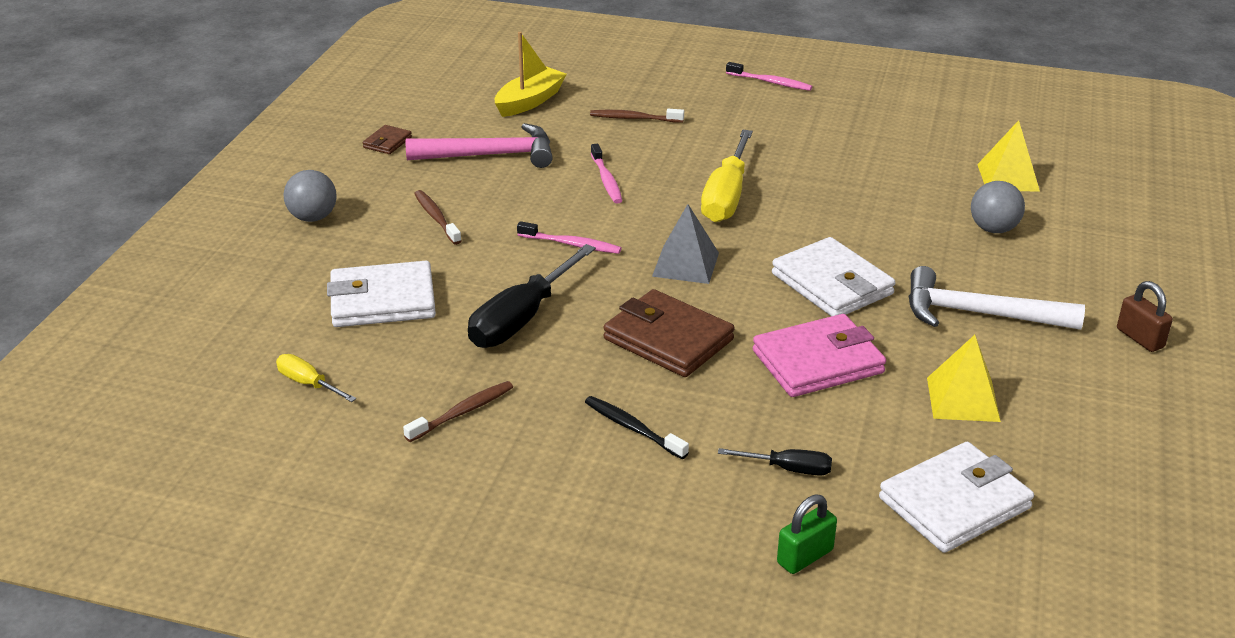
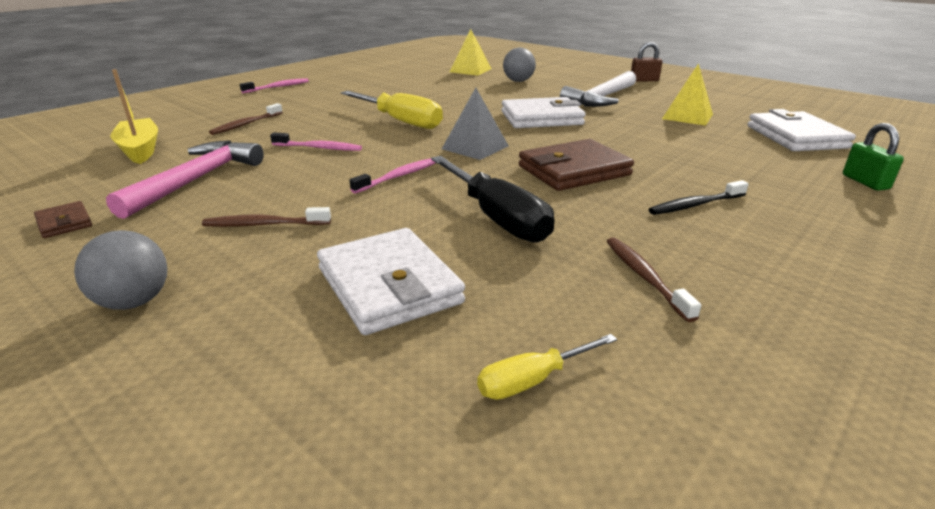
camera: 65 degrees left, 5 degrees down
white wallet [327,261,436,327] -> white wallet turned 45 degrees counterclockwise [317,228,465,335]
black screwdriver [718,448,832,476] -> none
pink wallet [753,314,886,397] -> none

